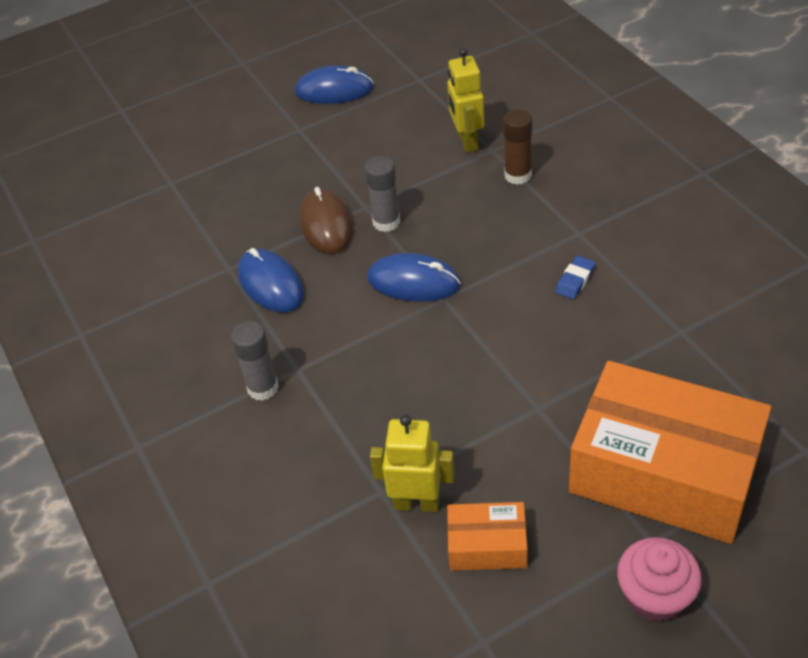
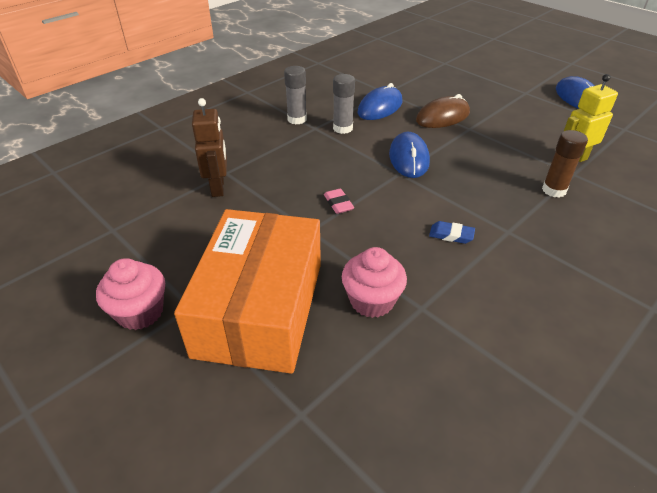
camera: 70 degrees right, 5 degrees down
grey glue stick [365,156,400,232] -> grey glue stick moved to [333,74,355,134]
yellow robot [370,415,455,512] -> brown robot [192,98,227,197]
orange box [447,502,527,571] -> none
none -> pink eraser [324,188,354,214]
none -> pink cupcake [342,247,407,318]

